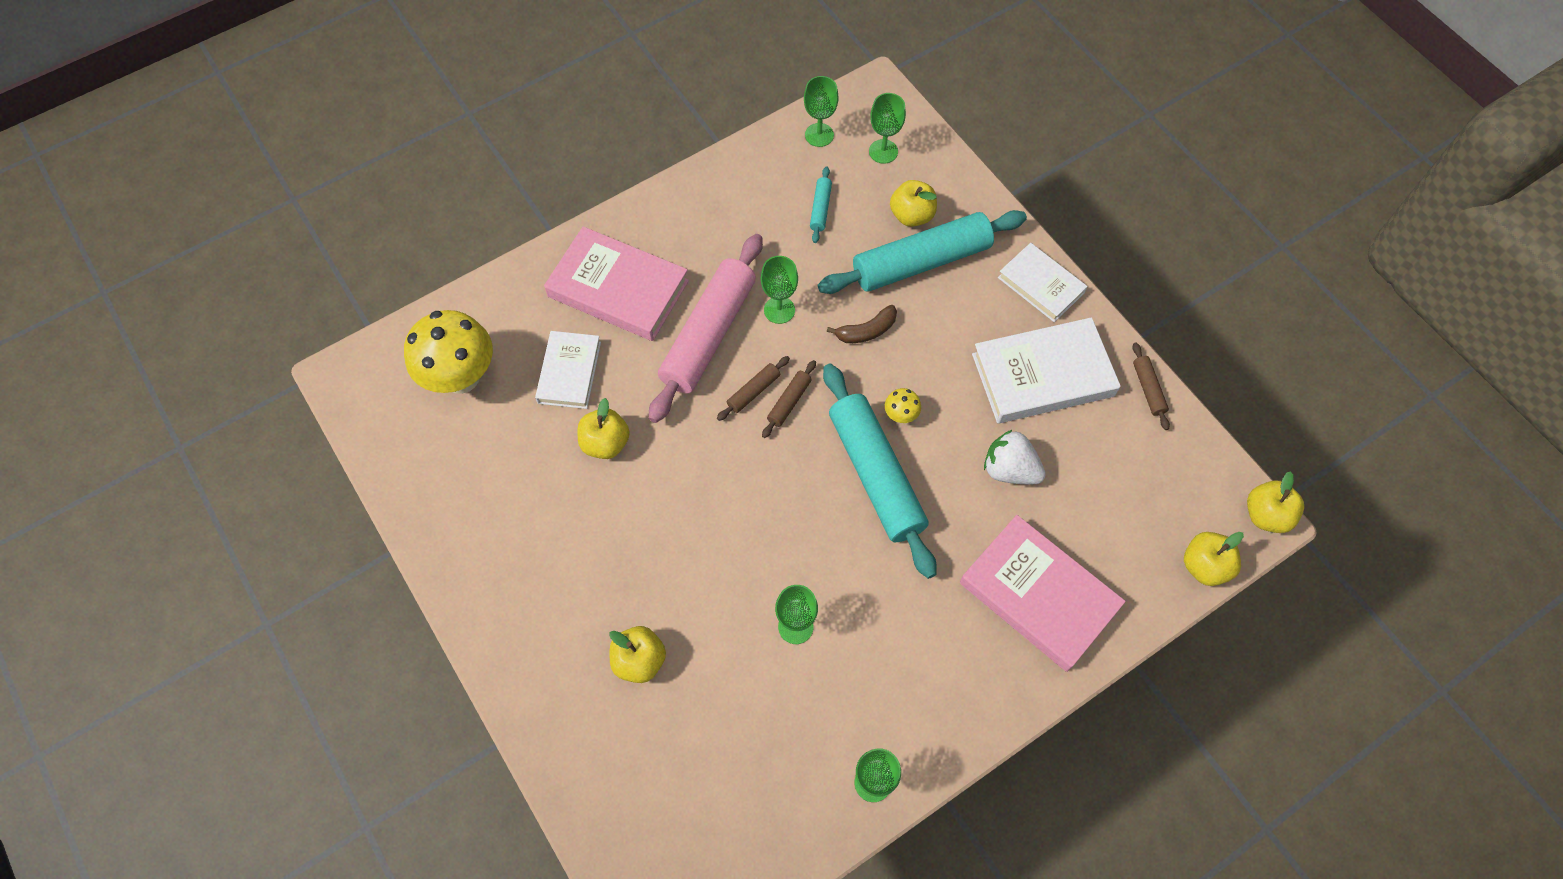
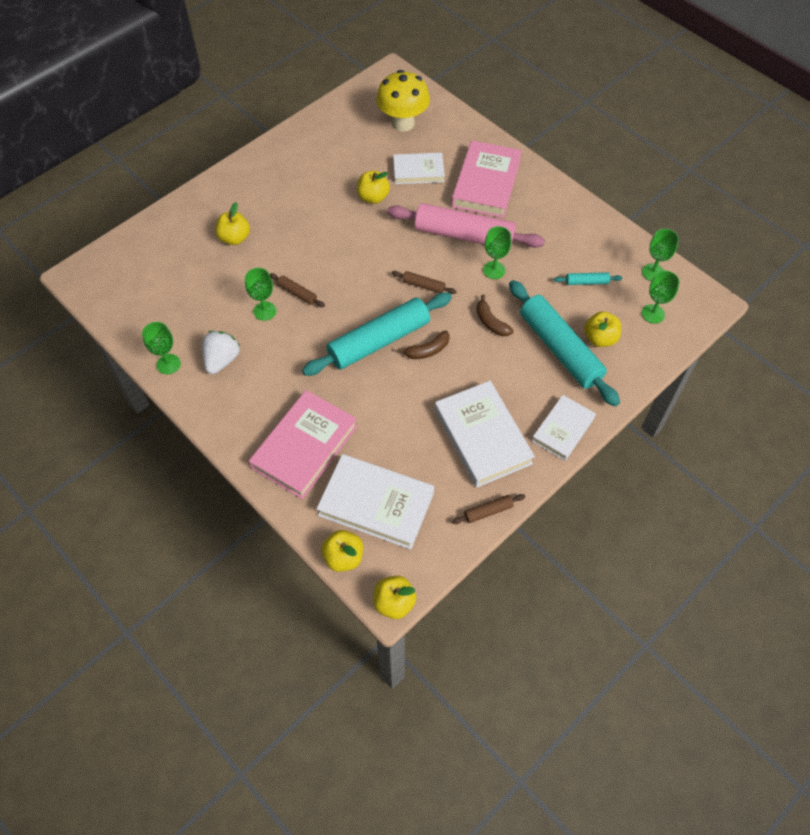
camera: 80 degrees right, 5 degrees down
brown rolling pin [717,356,790,421] -> brown rolling pin moved to [270,273,325,307]
yellow mushroom [885,388,921,423] -> brown banana [398,330,450,359]
white strawberry [984,430,1046,485] -> white strawberry moved to [202,331,240,374]
none -> white book [316,454,434,550]

